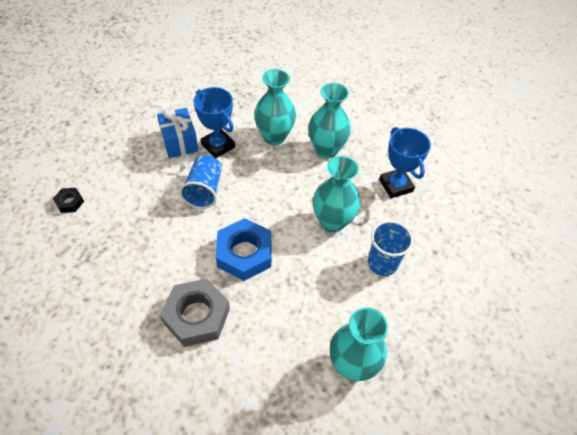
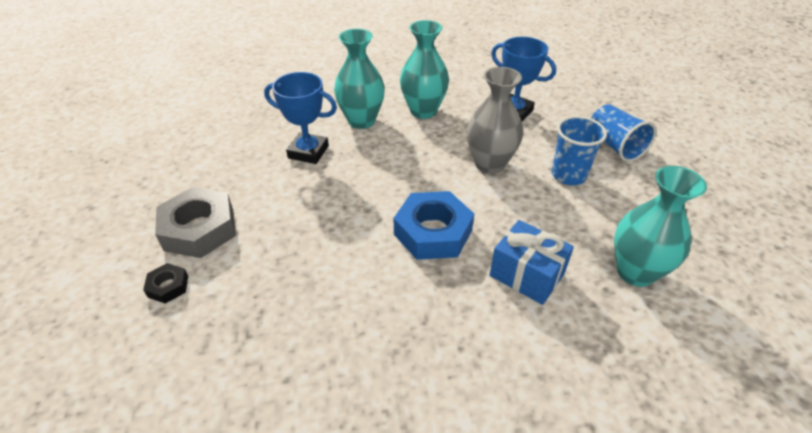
camera: 30 degrees left, 10 degrees down
blue gift [157,108,199,158] -> blue gift moved to [490,220,574,305]
grey nut [160,279,230,347] -> grey nut moved to [155,187,236,258]
blue cup [179,155,222,209] -> blue cup moved to [591,104,656,162]
turquoise vase [313,156,360,232] -> grey vase [467,67,523,174]

